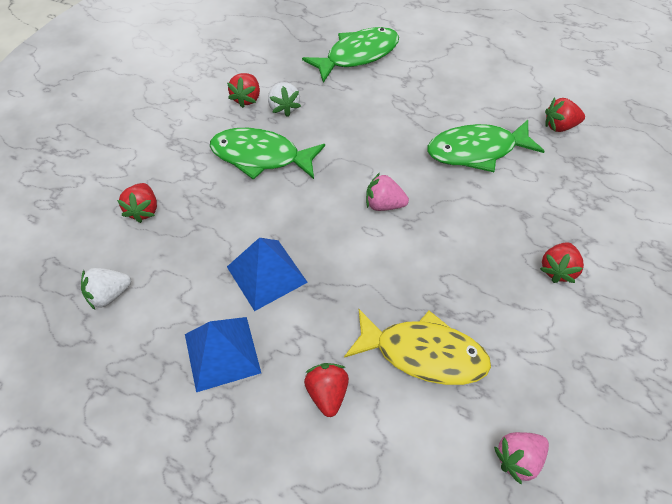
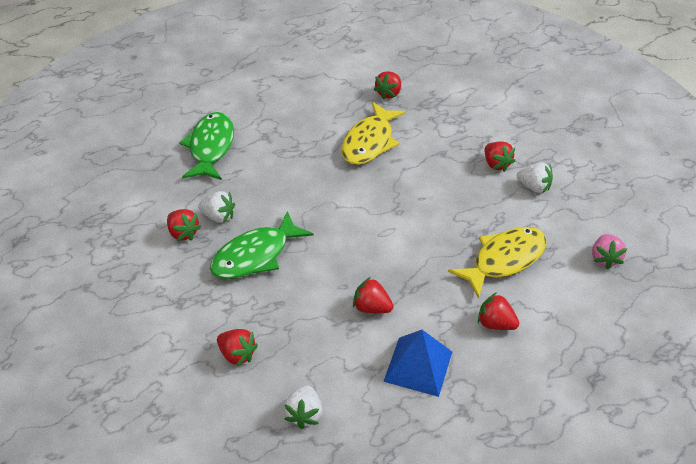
camera: 55 degrees left, 10 degrees down
blue pyramid [227,238,308,311] -> red strawberry [353,277,393,313]
pink strawberry [366,173,409,211] -> none
green fish [427,120,545,172] -> yellow fish [341,102,406,165]
none -> white strawberry [517,162,553,193]

